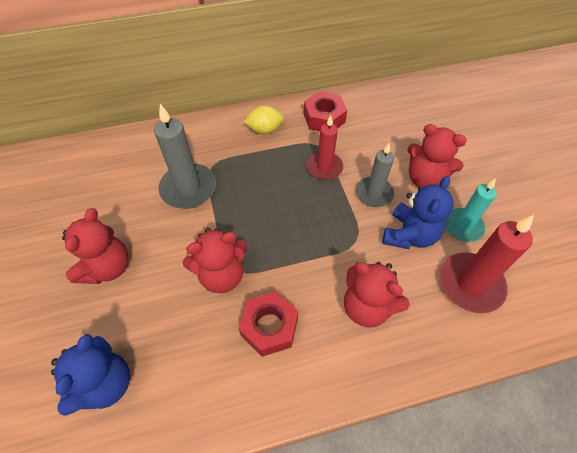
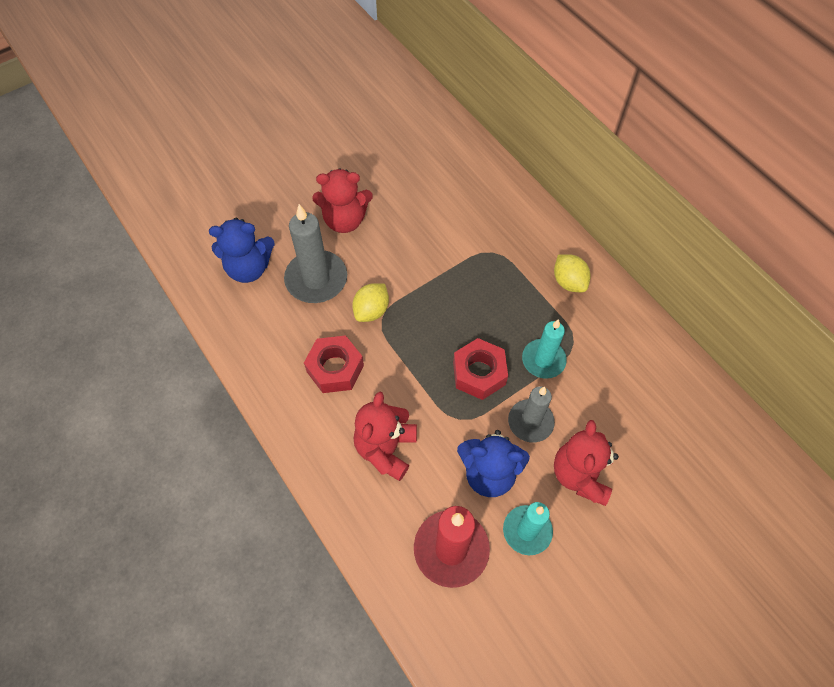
camera: 70 degrees right, 5 degrees up
grey candle [154,104,216,209] -> grey candle moved to [284,204,347,303]
red teddy bear [182,228,248,293] -> yellow lemon [352,283,389,322]
red nut [304,91,347,131] -> red nut moved to [453,338,508,400]
red candle [307,115,343,180] -> turquoise candle [522,319,567,379]

